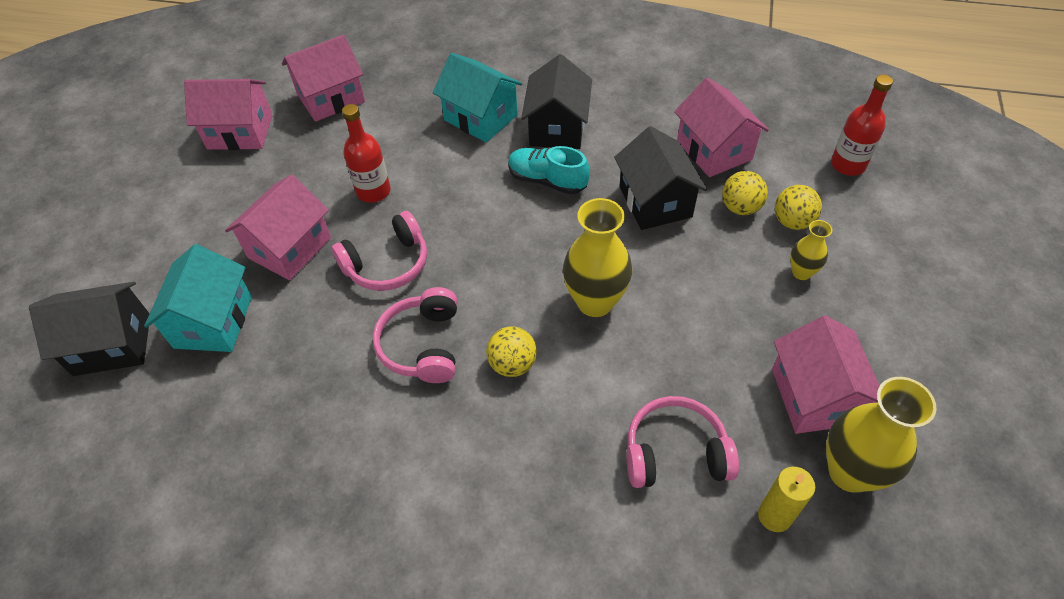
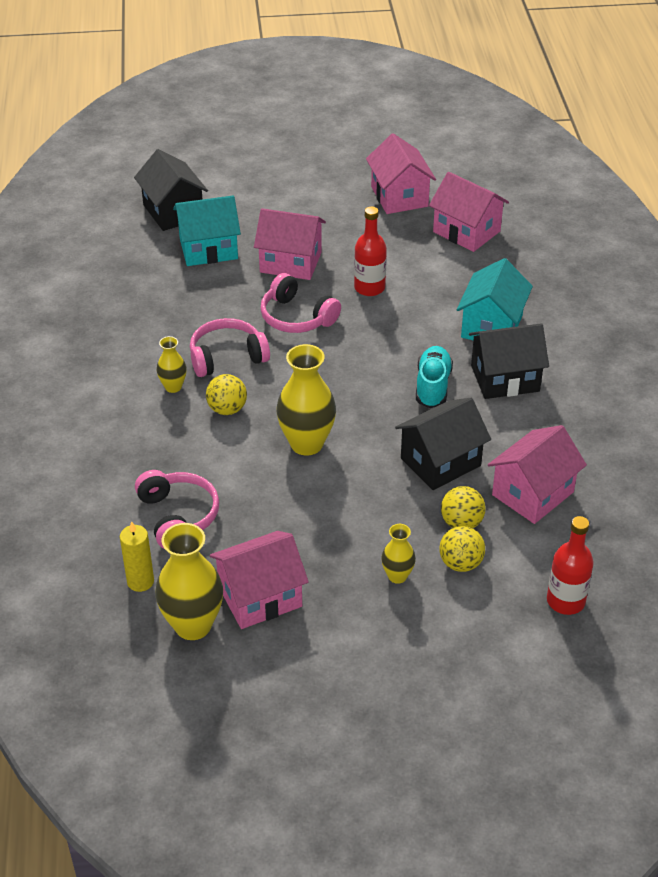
camera: 70 degrees right, 10 degrees down
none -> yellow vase [156,336,187,393]

